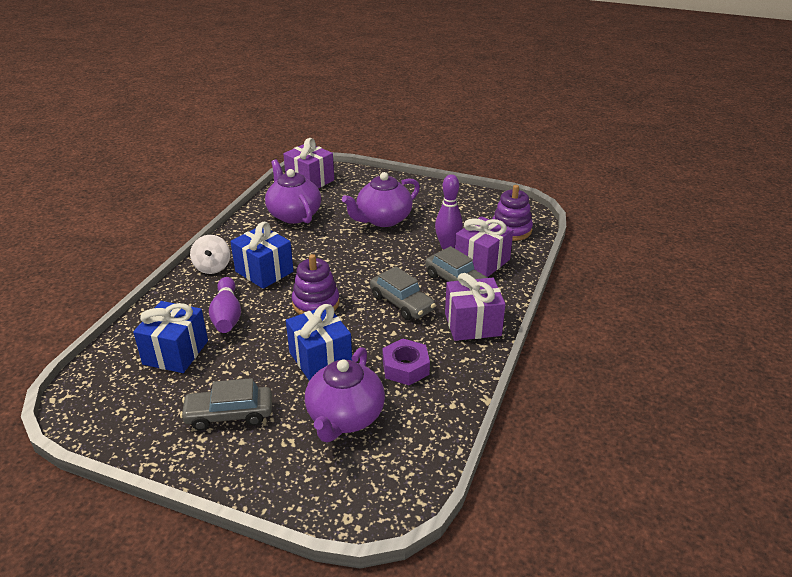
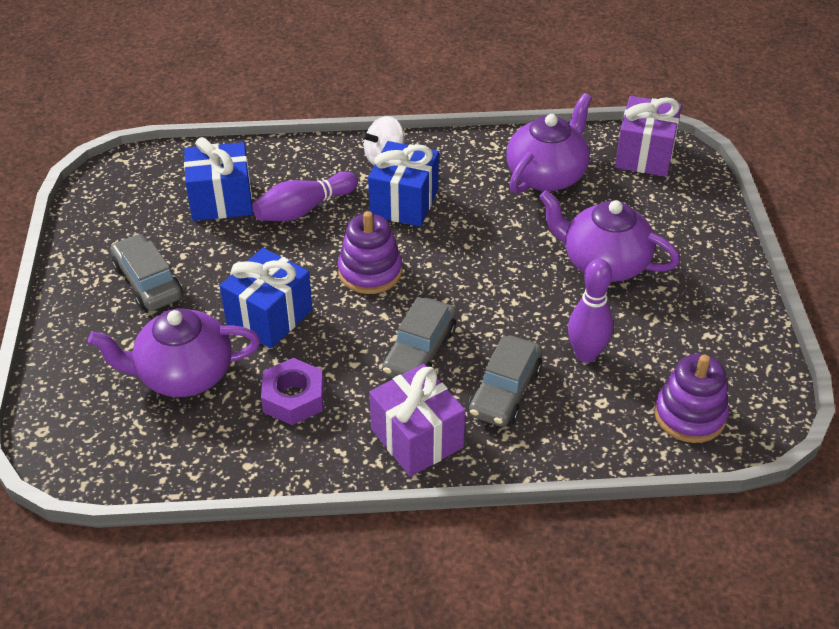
camera: 65 degrees right, 10 degrees up
purple gift [455,216,513,277] -> none

